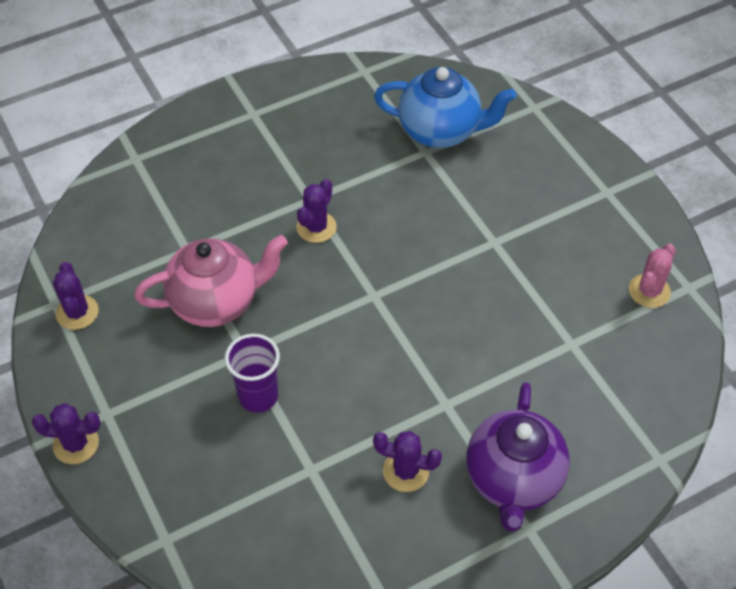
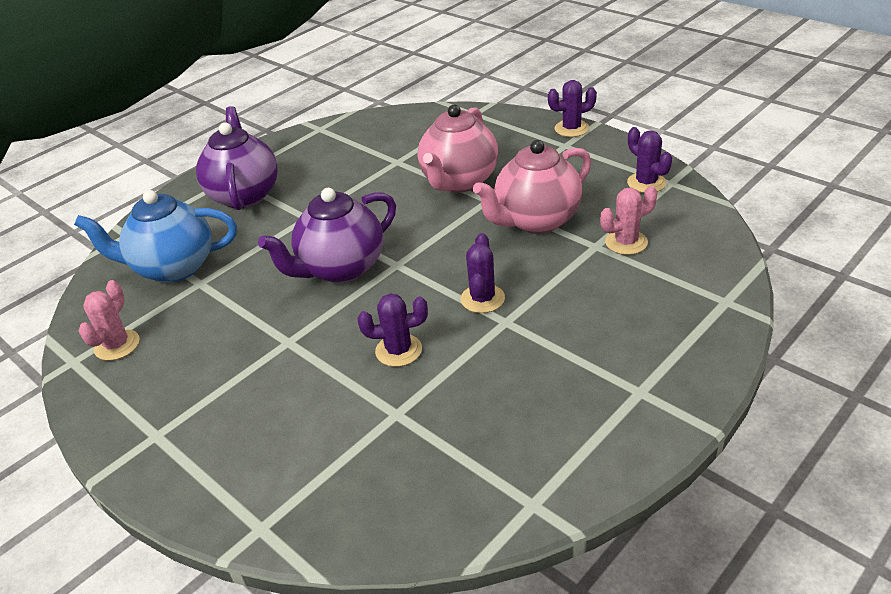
camera: 165 degrees right, 15 degrees down
purple cup [225,334,280,413] -> pink teapot [418,105,498,193]
purple cactus [373,431,442,492] -> purple cactus moved to [358,293,428,367]
blue teapot [374,67,516,148] -> blue teapot moved to [74,190,237,283]
none -> purple teapot [258,188,396,283]
none -> pink cactus [600,186,657,255]

